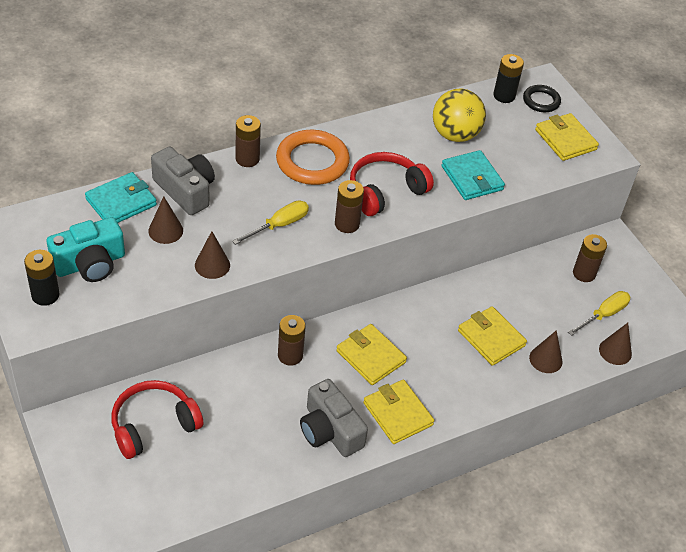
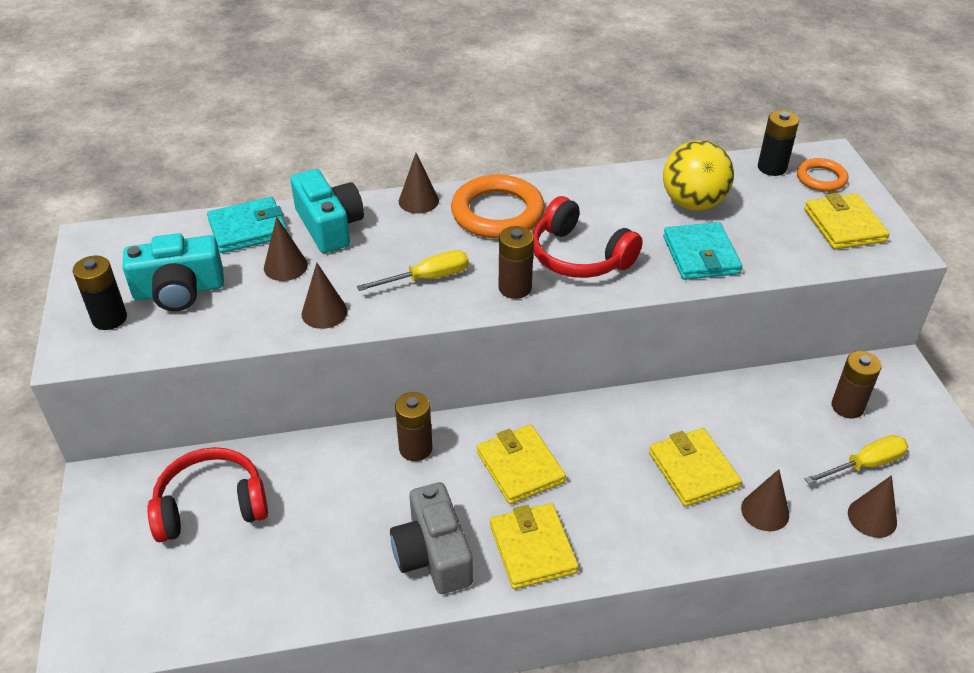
camera: 20 degrees right, 5 degrees down
grey camera [151,147,215,215] -> turquoise camera [291,169,364,253]
brown battery [236,115,261,167] -> brown cone [399,153,439,214]
red headphones [350,152,434,216] -> red headphones turned 120 degrees counterclockwise [533,196,643,278]
black ring [523,85,561,112] -> orange ring [797,158,848,192]

